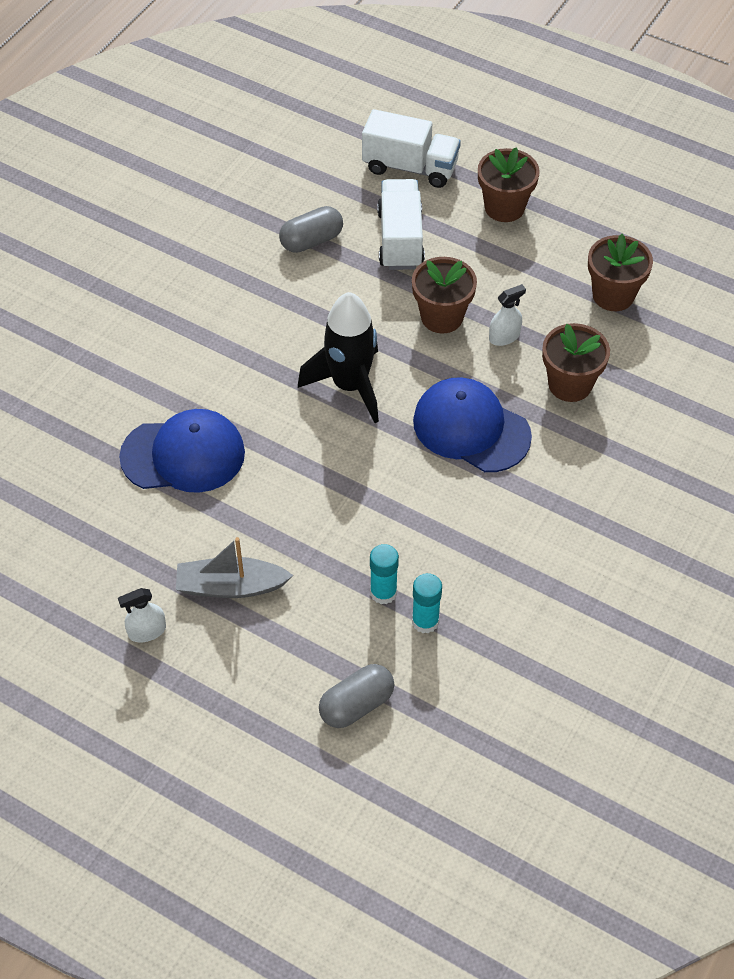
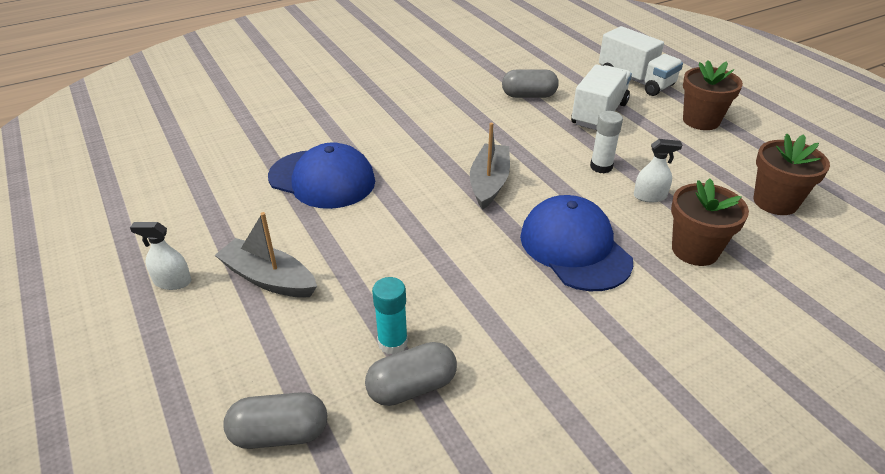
camera: 30 degrees right, 15 degrees down
black rocket [298,292,379,423] -> grey boat [470,123,510,210]
brown flower pot [412,257,477,333] -> white glue stick [590,111,623,174]
turquoise glue stick [412,573,442,634] -> grey capsule [365,342,457,406]

